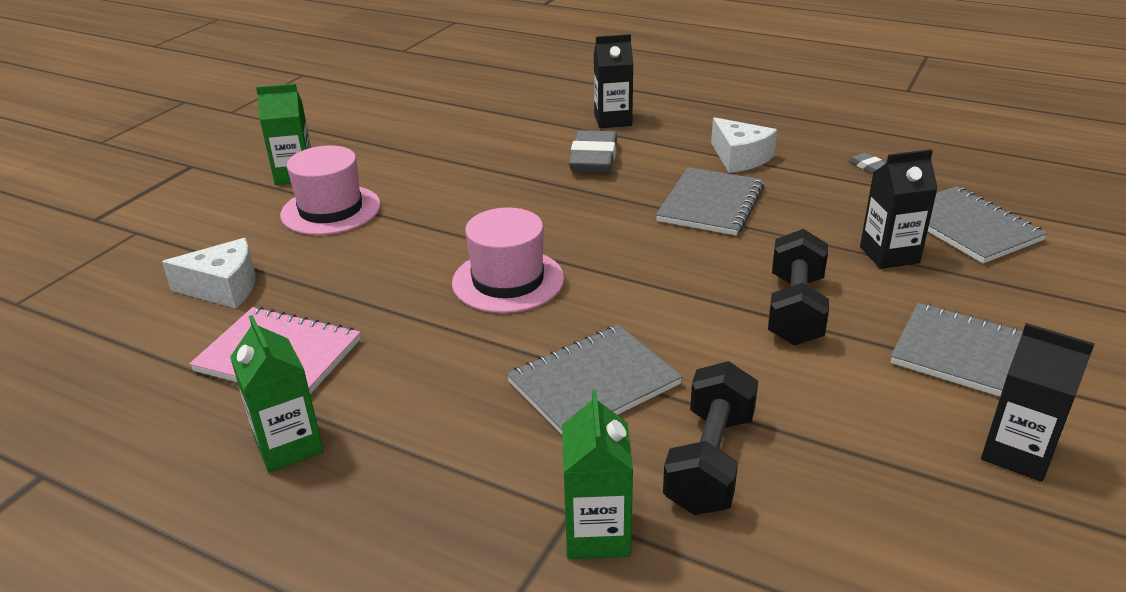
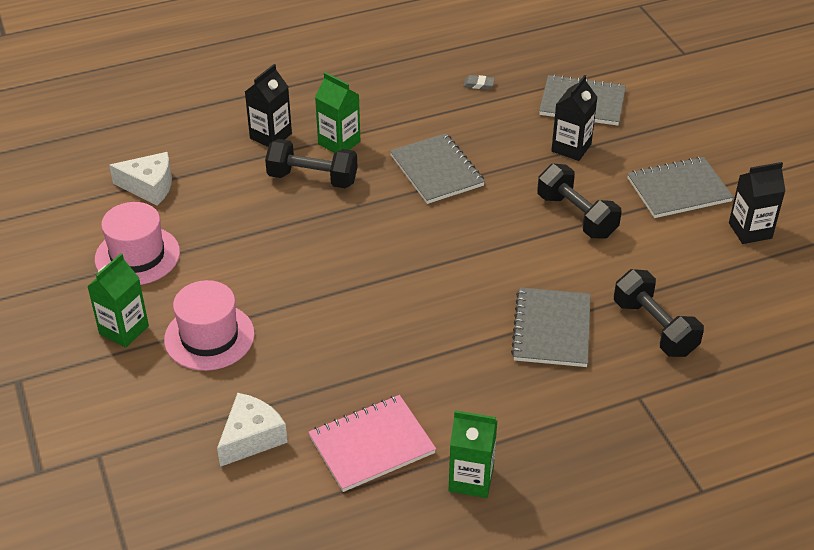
camera: 50 degrees left, 10 degrees up
pink hat [452,207,564,313] -> pink hat moved to [95,202,180,285]
green carton [562,390,633,559] -> green carton moved to [315,72,360,153]
grey eraser [569,130,617,173] -> black dumbbell [265,139,357,188]
white cheese [711,117,777,173] -> white cheese moved to [109,152,172,205]

